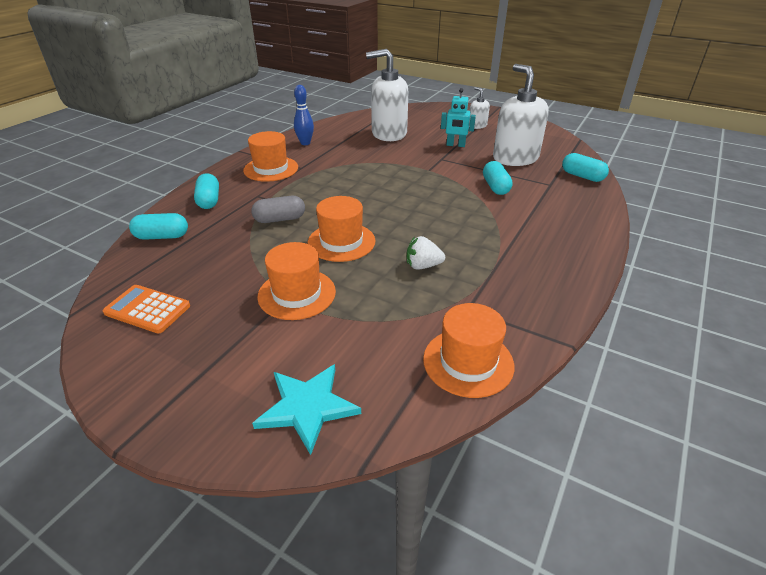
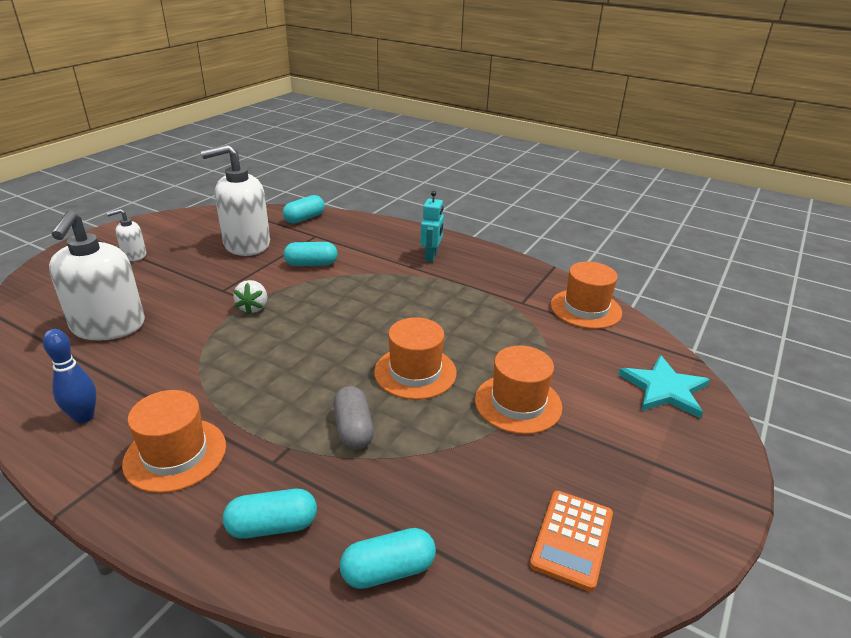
camera: 90 degrees left, 5 degrees down
turquoise capsule [129,213,188,240] -> turquoise capsule turned 75 degrees clockwise [340,528,436,589]
white strawberry [407,236,445,270] -> white strawberry moved to [233,280,267,315]
turquoise robot [441,88,476,147] -> turquoise robot moved to [420,191,444,262]

